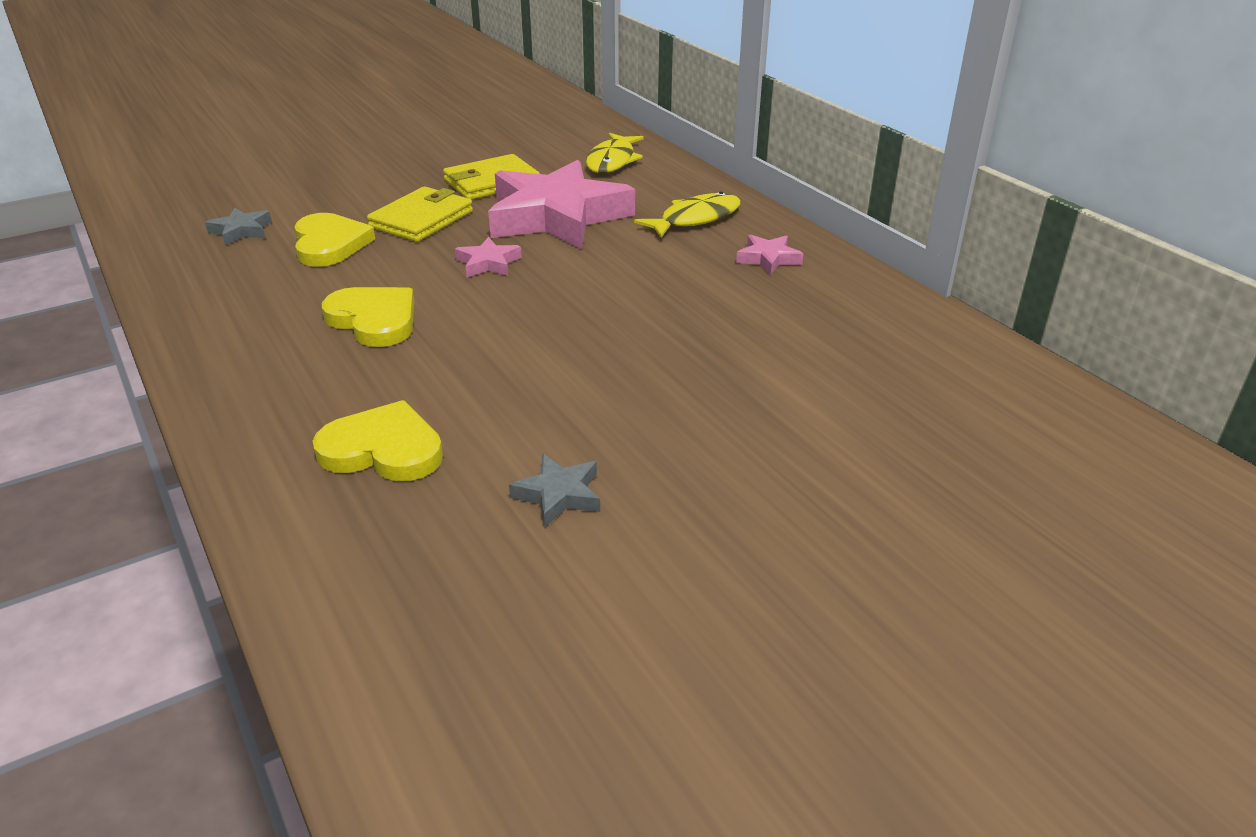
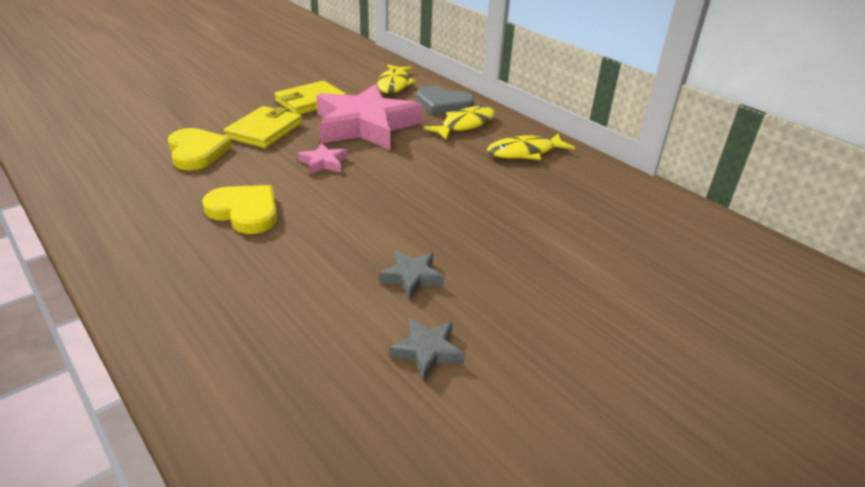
camera: 10 degrees left, 0 degrees up
grey star [205,208,272,245] -> grey star moved to [379,250,444,299]
yellow heart [313,400,443,481] -> none
pink star [736,235,803,275] -> yellow fish [487,134,575,160]
none -> grey heart [416,86,474,115]

